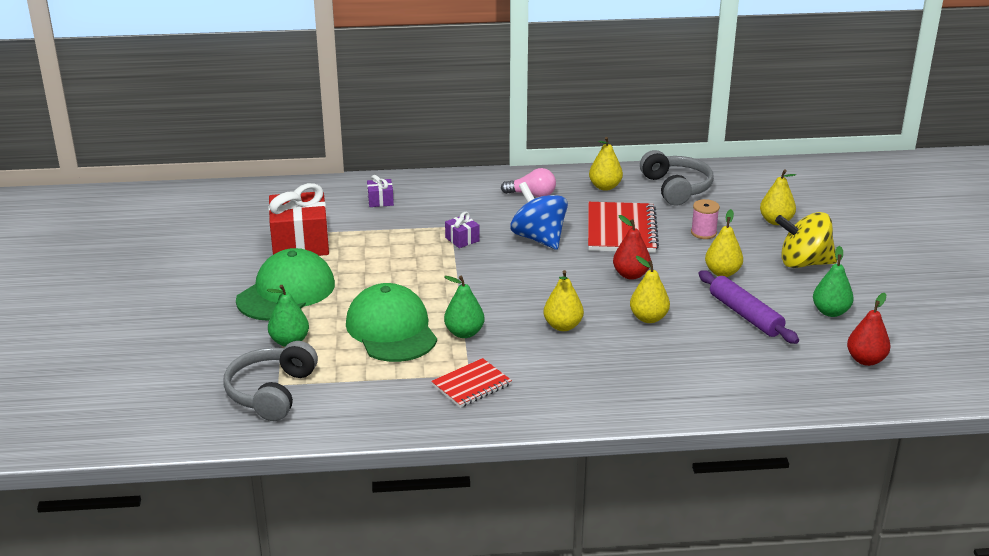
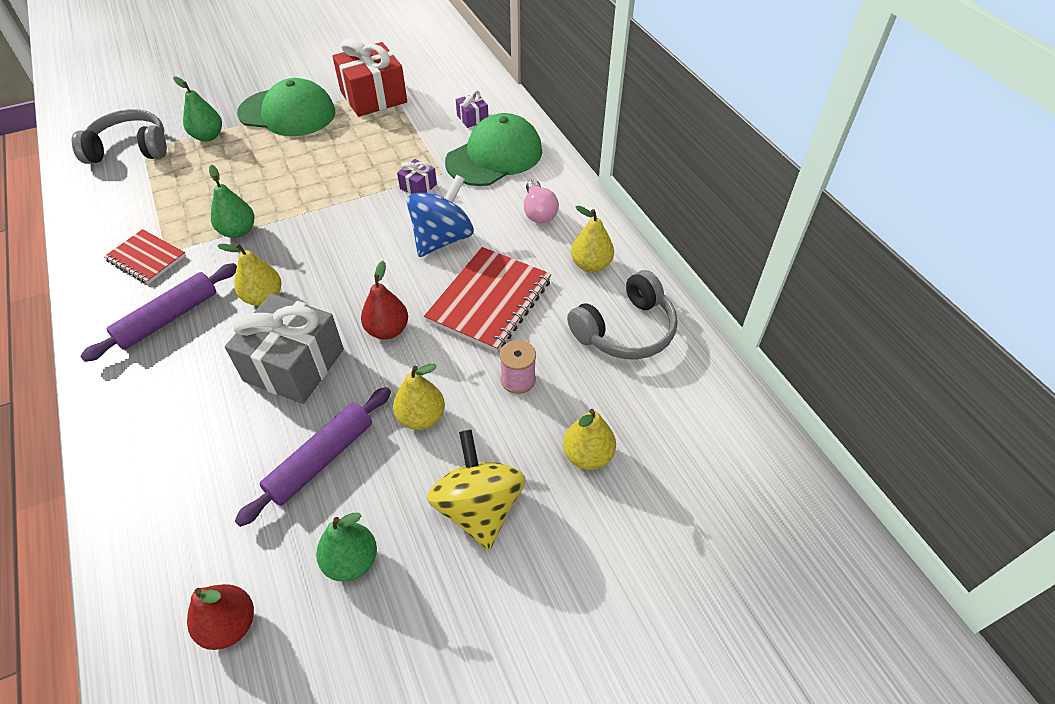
camera: 70 degrees right, 20 degrees up
green cap [346,283,437,362] -> green cap moved to [445,113,542,186]
red notebook [588,202,659,253] -> red notebook turned 45 degrees counterclockwise [424,247,551,352]
yellow pear [630,256,670,323] -> grey gift [225,293,344,404]
none -> purple rolling pin [80,263,237,362]

